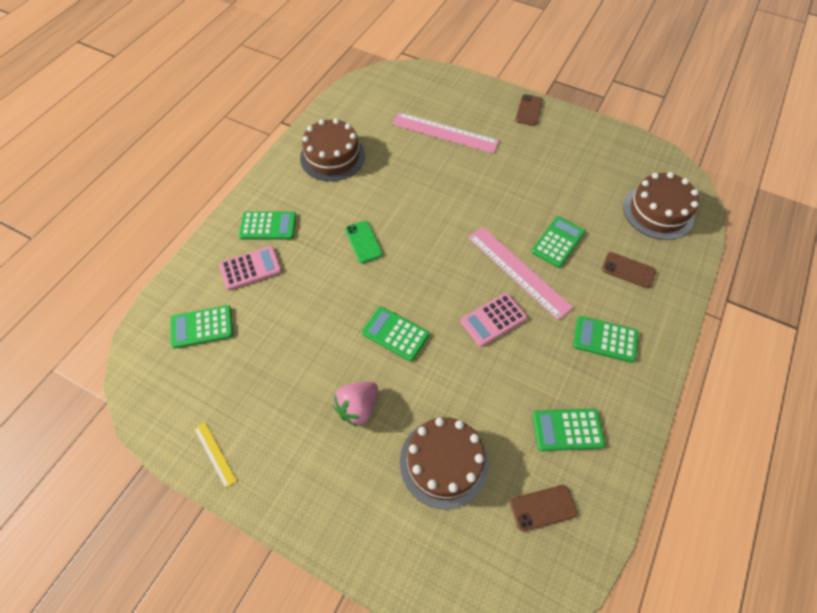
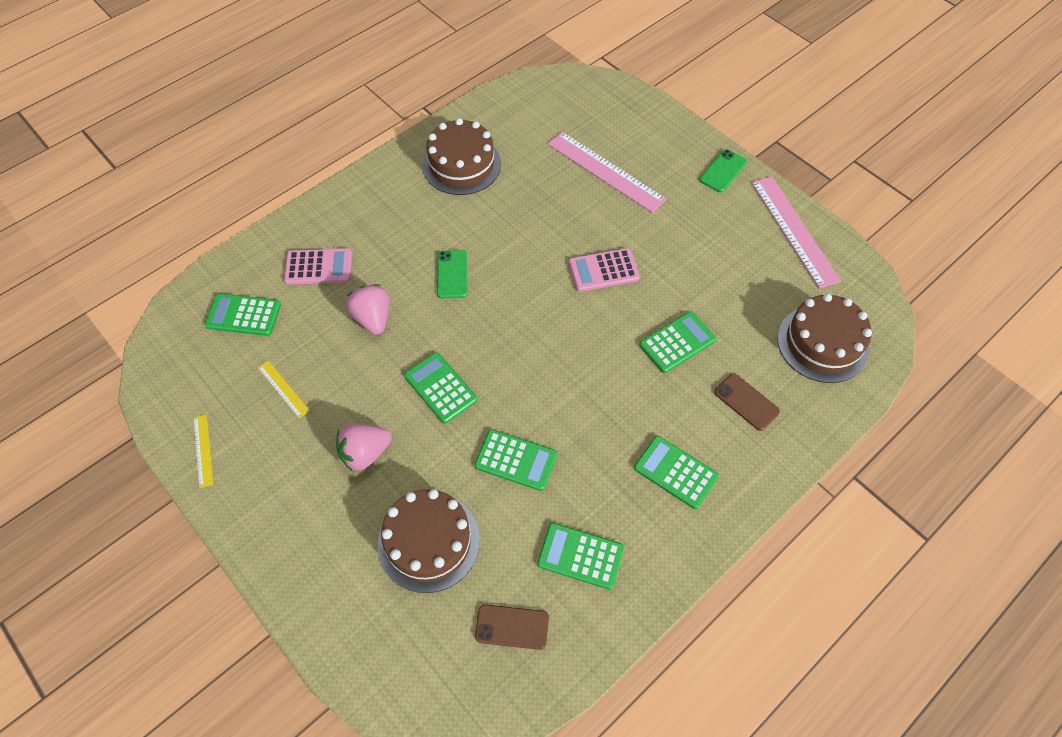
camera: 20 degrees right, 0 degrees up
green calculator [239,212,296,239] -> green calculator moved to [475,429,557,491]
pink calculator [460,293,527,347] -> pink calculator moved to [569,248,640,292]
pink ruler [468,227,573,320] -> pink ruler moved to [751,176,841,289]
brown phone [515,94,543,126] -> green phone [700,149,747,192]
none -> yellow ruler [258,361,310,418]
none -> pink strawberry [346,284,390,335]

